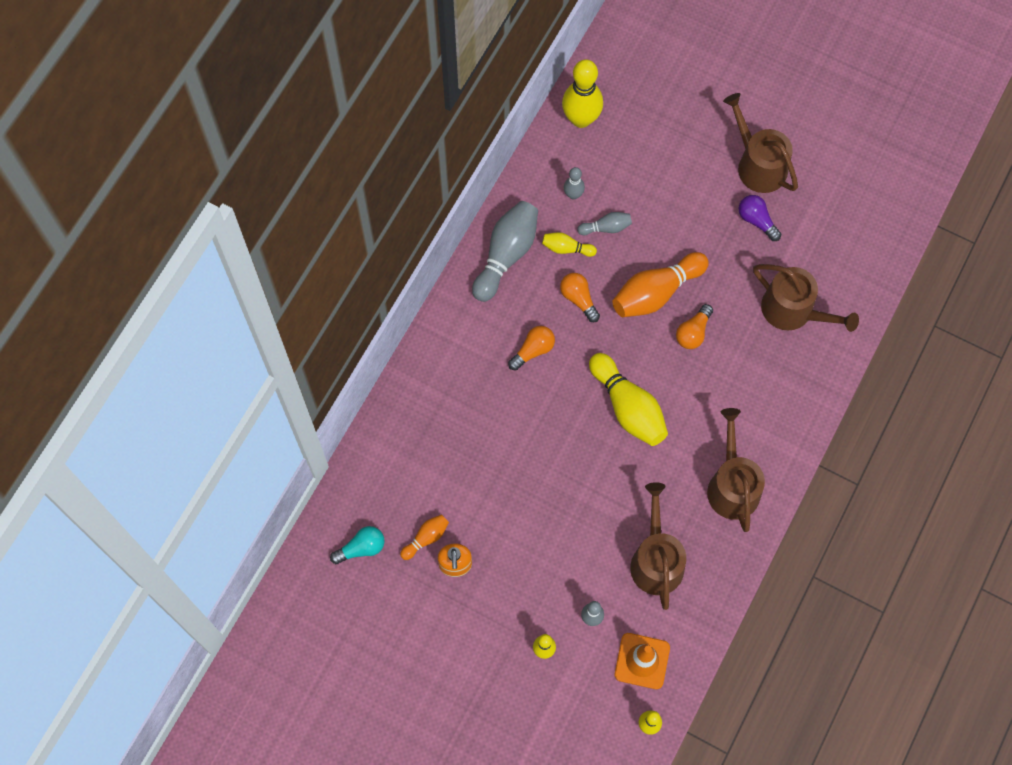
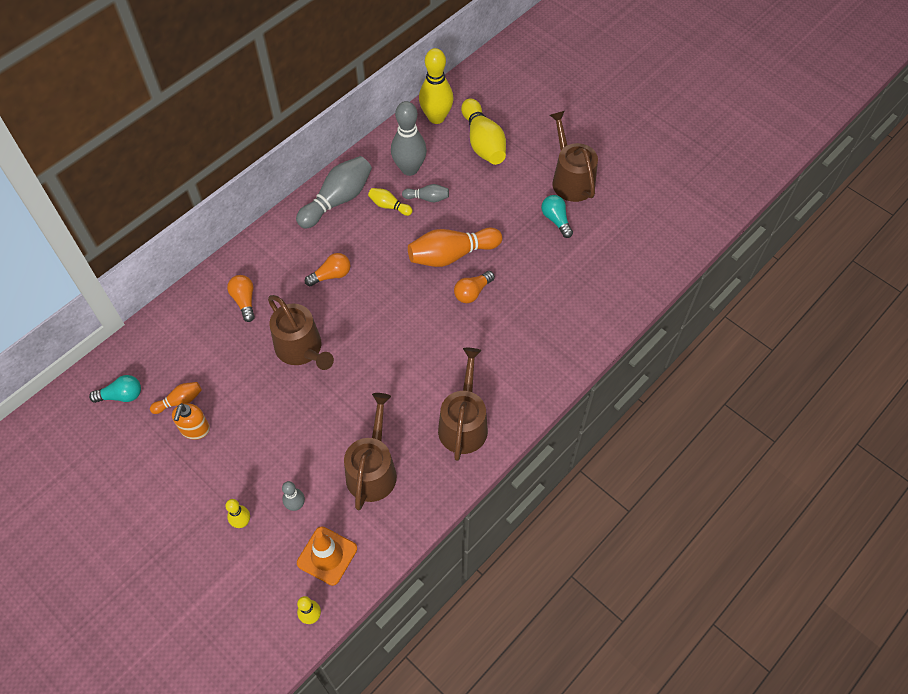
camera: 15 degrees right, 10 degrees down
orange light bulb [560,273,600,322] -> orange light bulb moved to [227,275,255,322]
grey bowling pin [564,167,585,200] -> grey bowling pin [391,101,427,176], size x1.97
yellow bowling pin [589,353,668,446] -> yellow bowling pin moved to [461,99,506,165]
purple light bulb [739,195,781,241] -> turquoise light bulb [541,195,573,238]
brown watering can [753,264,859,332] -> brown watering can moved to [268,295,334,370]

